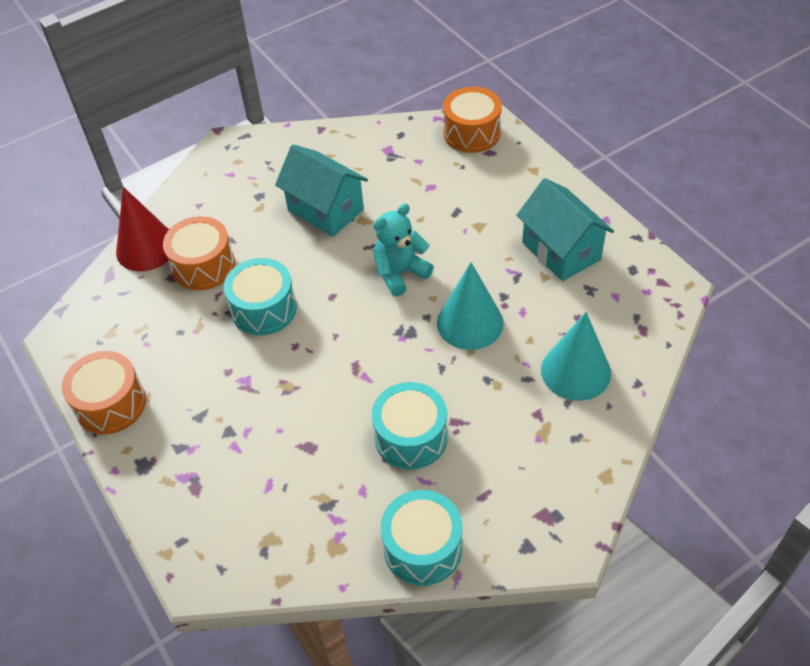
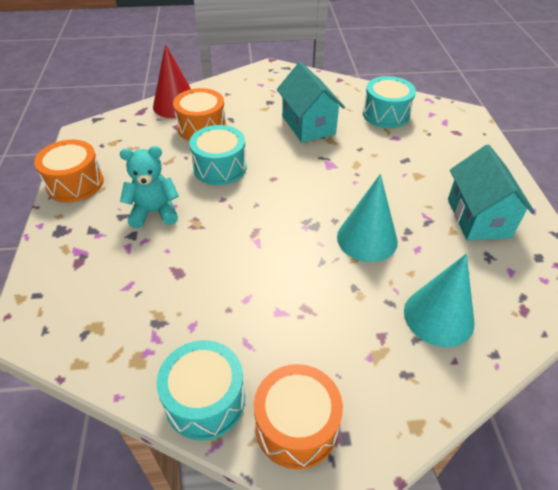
camera: 25 degrees right, 5 degrees down
turquoise drum [372,382,448,470] -> turquoise drum moved to [363,76,416,128]
turquoise teddy bear [373,204,434,297] -> turquoise teddy bear moved to [120,146,179,228]
orange drum [443,87,502,153] -> orange drum moved to [254,364,343,469]

